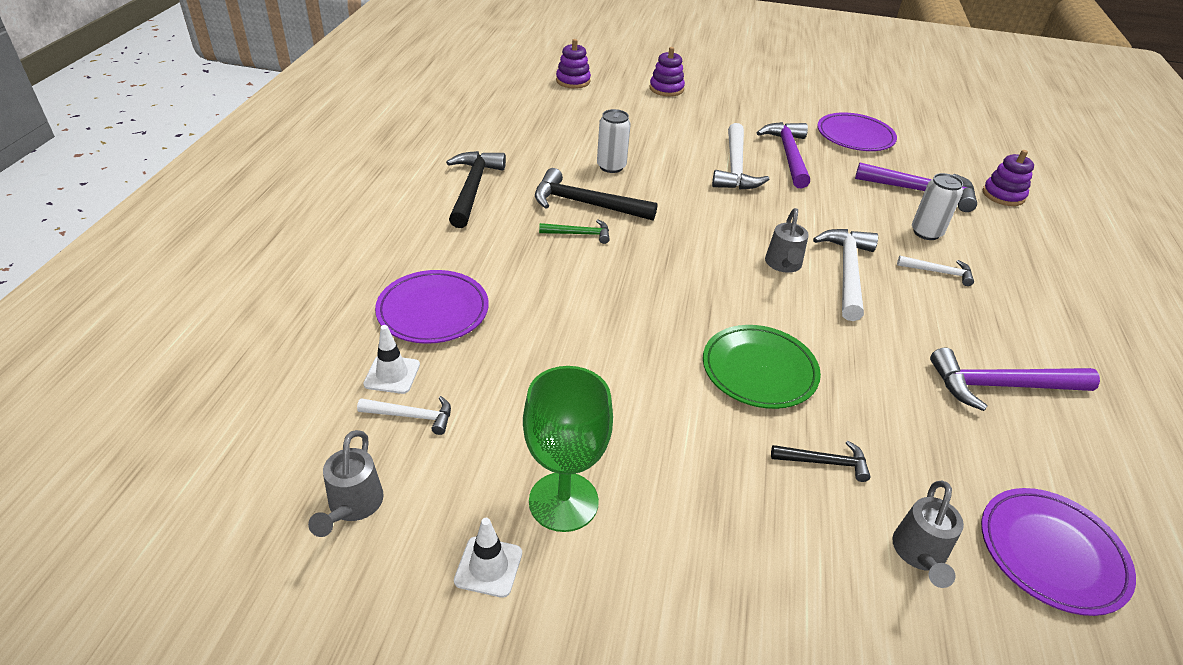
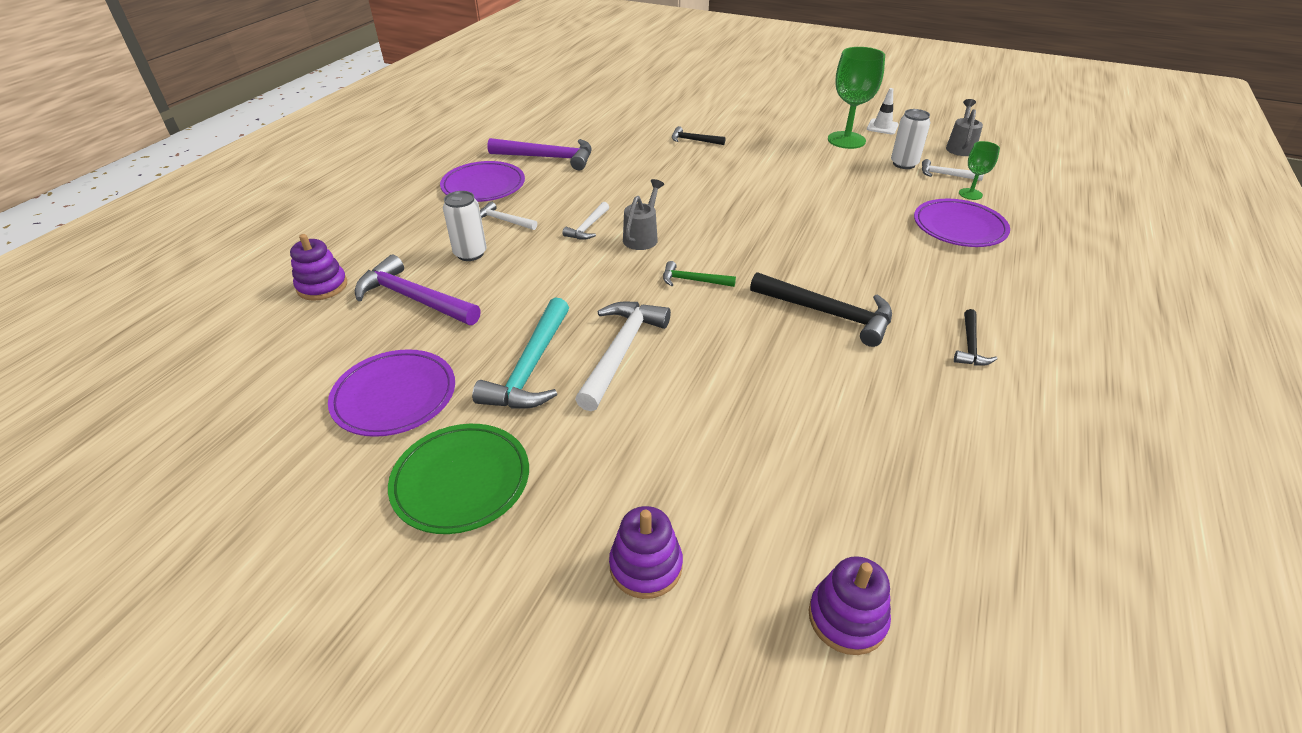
camera: 165 degrees left, 0 degrees up
white traffic cone [363,325,420,394] -> green goblet [959,141,1000,200]
black hammer [446,151,506,228] -> black hammer [954,309,997,366], size x0.54
green hammer [539,219,610,244] -> green hammer moved to [663,261,736,287]
white can [597,109,631,173] -> white can moved to [891,109,930,169]
green plate [703,325,821,409] -> green plate moved to [388,424,529,534]
purple hammer [757,122,810,188] -> turquoise hammer [472,298,569,409]
white hammer [813,229,878,321] -> white hammer [563,202,609,240], size x0.54
grey watering can [892,481,964,588] -> none
purple plate [981,488,1136,616] -> purple plate moved to [440,161,525,202]

